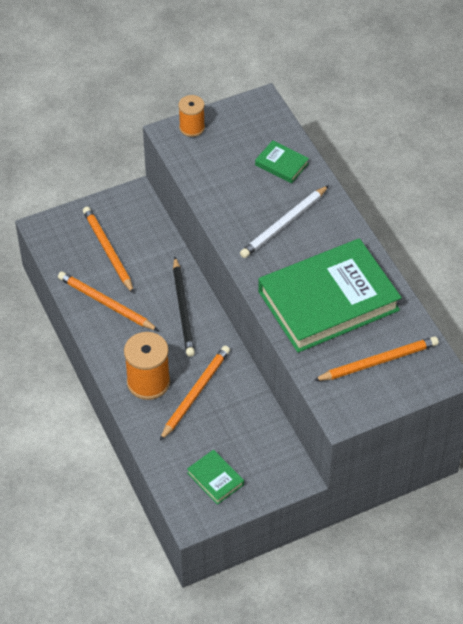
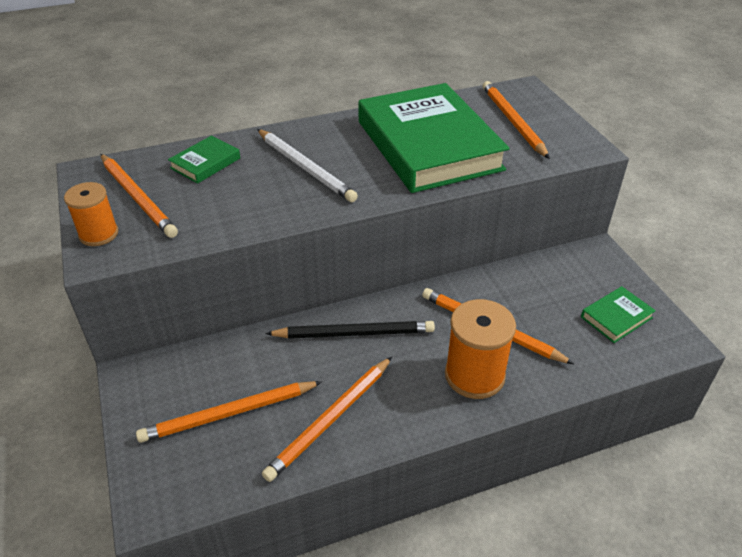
camera: 85 degrees left, 10 degrees down
none -> orange pencil [101,154,178,238]

